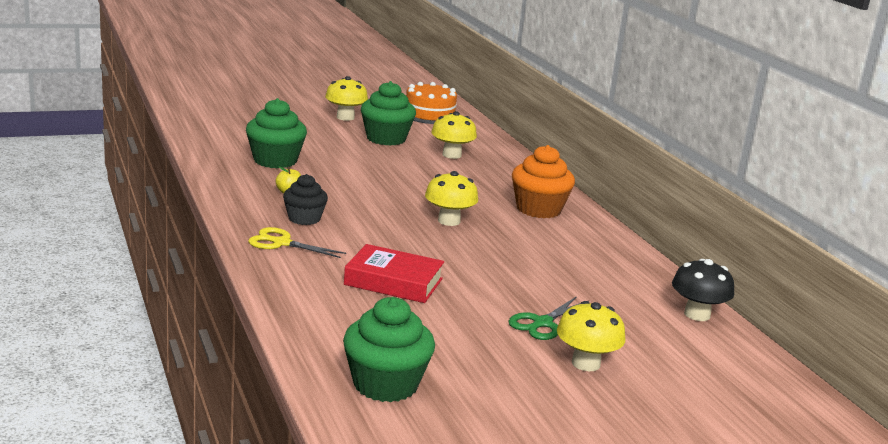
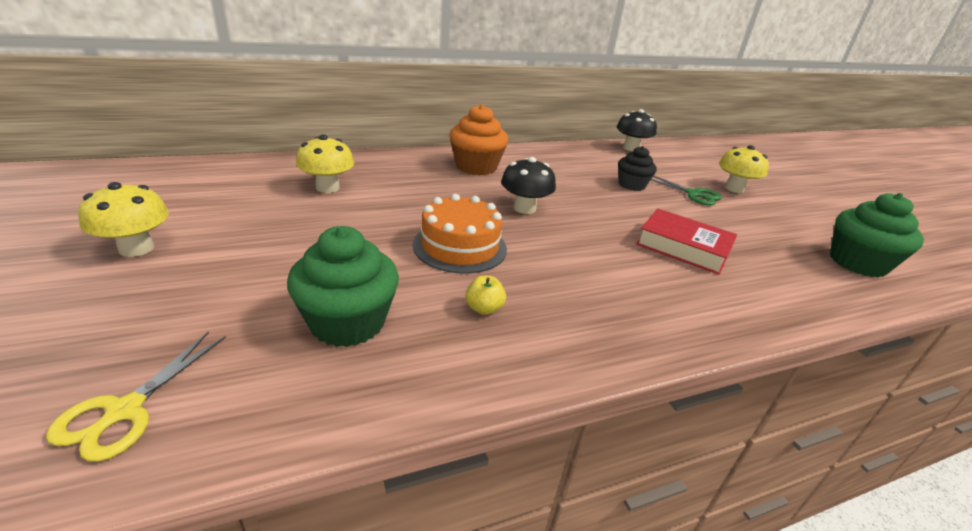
camera: 90 degrees left, 10 degrees up
yellow scissors [248,227,346,258] -> yellow scissors moved to [46,331,226,462]
black cupcake [283,174,328,225] -> black cupcake moved to [618,146,657,191]
red book [344,244,444,303] -> red book turned 75 degrees counterclockwise [636,209,737,275]
green cupcake [361,81,416,146] -> none
orange cake [406,82,457,124] -> orange cake moved to [413,194,507,274]
yellow mushroom [425,171,478,226] -> black mushroom [501,157,556,214]

